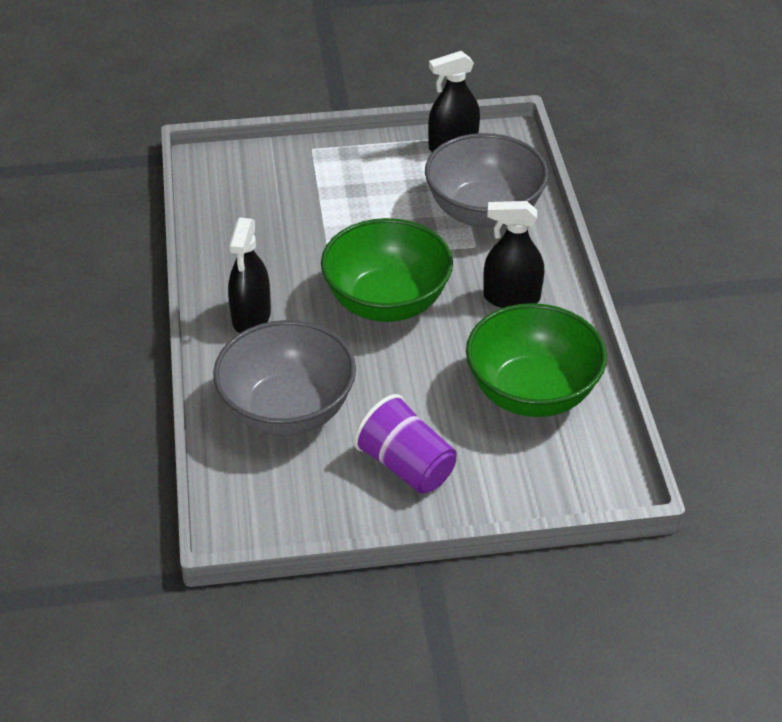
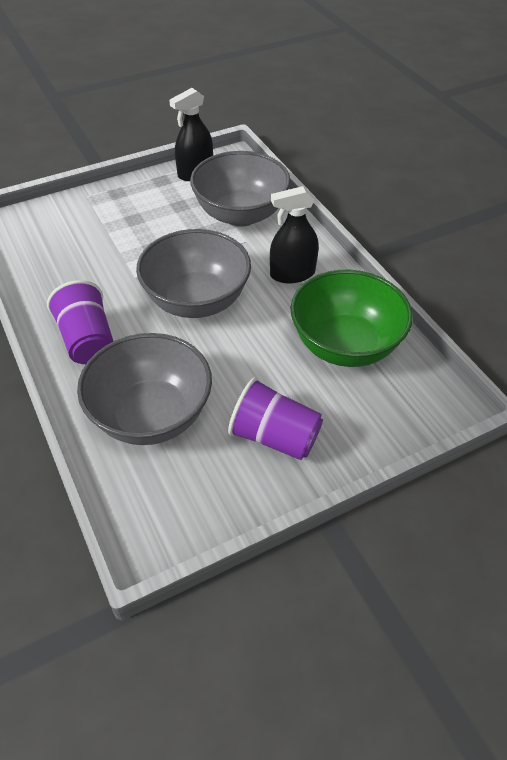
camera: 20 degrees left, 5 degrees up
black spray bottle [228,217,271,333] -> purple cup [47,280,113,364]
green bowl [321,218,453,322] -> grey bowl [136,229,251,318]

